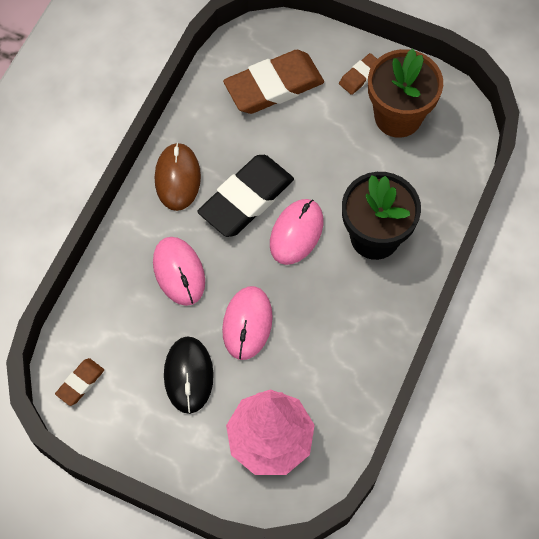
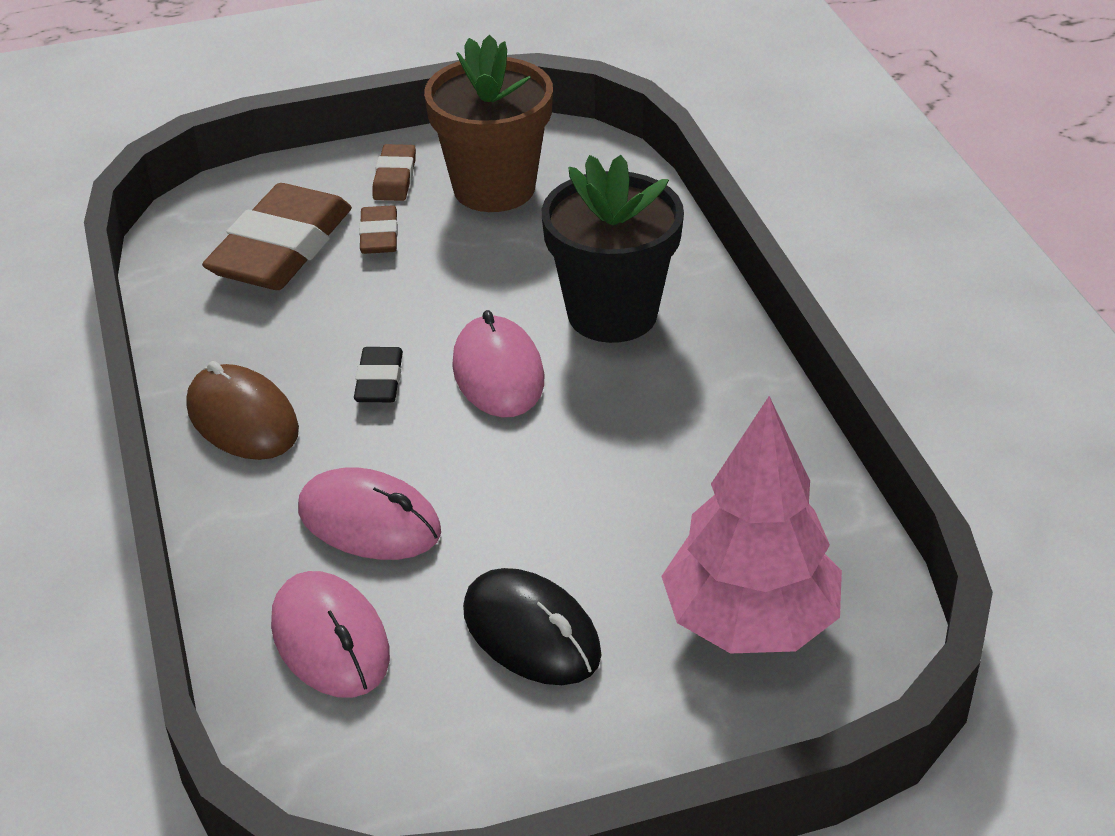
camera: 40 degrees left, 25 degrees down
brown eraser [55,358,104,406] -> brown eraser moved to [359,205,398,254]
black eraser [197,155,294,237] -> black eraser [354,347,403,402], size x0.48
pink mouse [222,286,273,360] -> pink mouse moved to [271,571,390,698]

